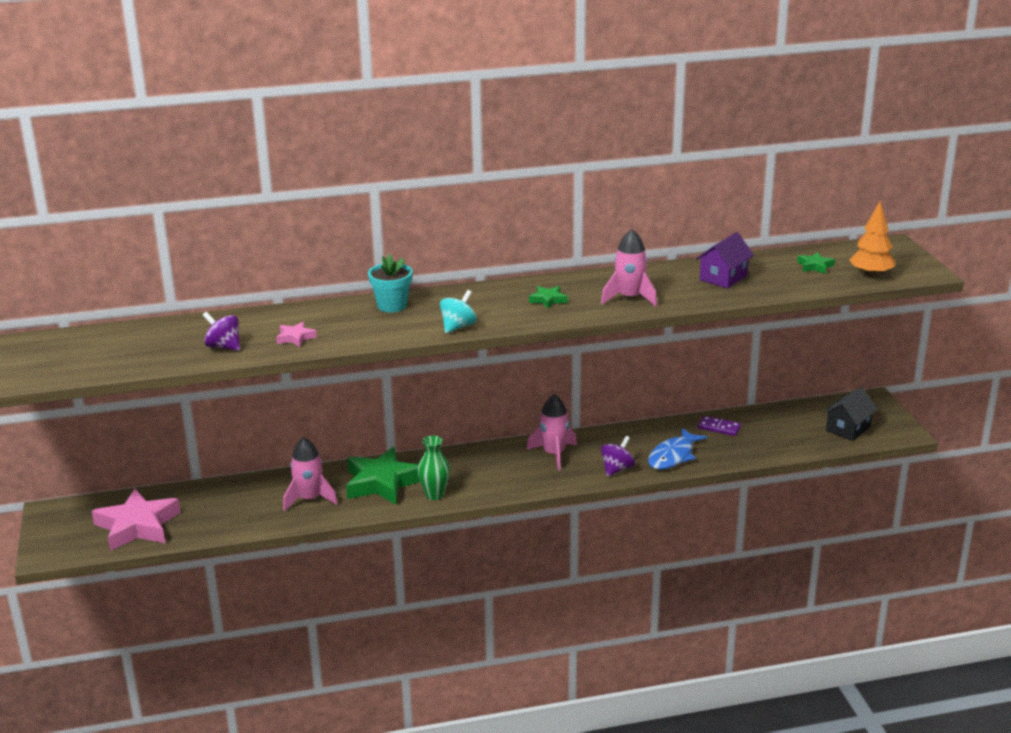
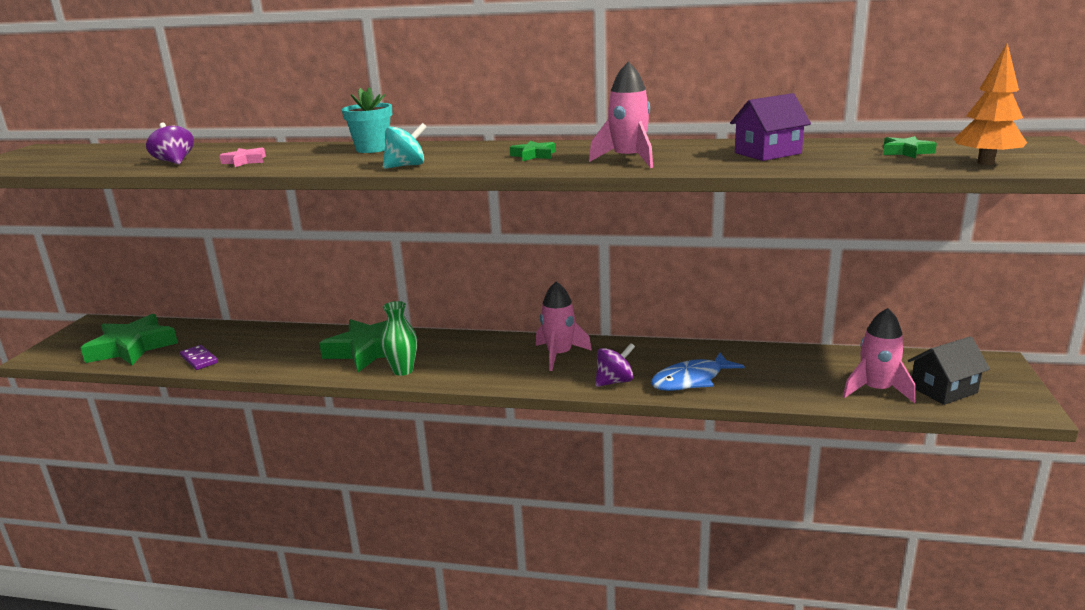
camera: 25 degrees right, 5 degrees down
pink star [92,489,181,551] -> green star [81,314,178,365]
pink rocket [283,437,338,512] -> pink rocket moved to [843,308,916,403]
purple domino [698,416,741,436] -> purple domino moved to [180,345,218,370]

